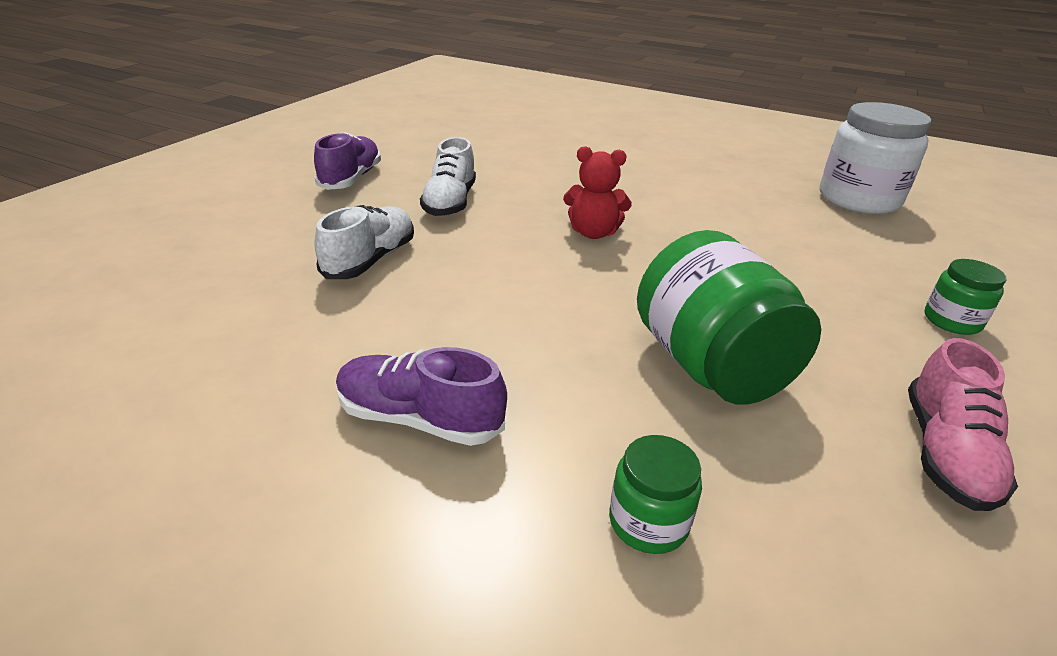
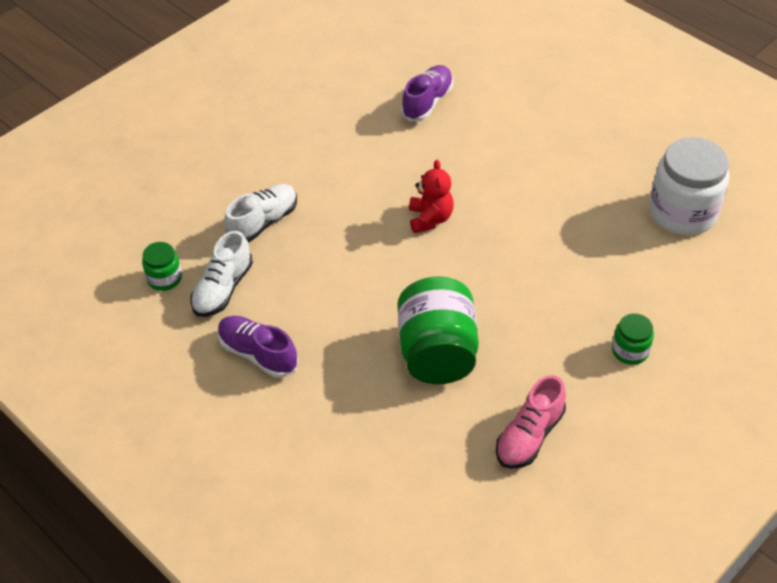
camera: 20 degrees right, 15 degrees up
purple shoe [314,132,381,190] -> purple shoe moved to [401,65,453,121]
white shoe [420,137,476,217] -> white shoe moved to [190,231,253,317]
red teddy bear [563,146,632,239] -> red teddy bear turned 120 degrees counterclockwise [409,159,454,233]
green jar [609,435,702,554] -> green jar moved to [142,242,182,291]

